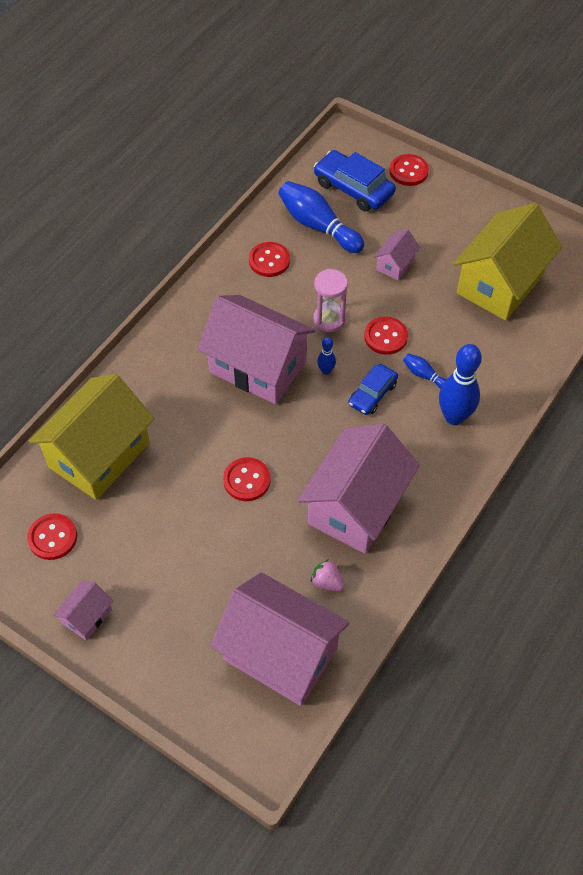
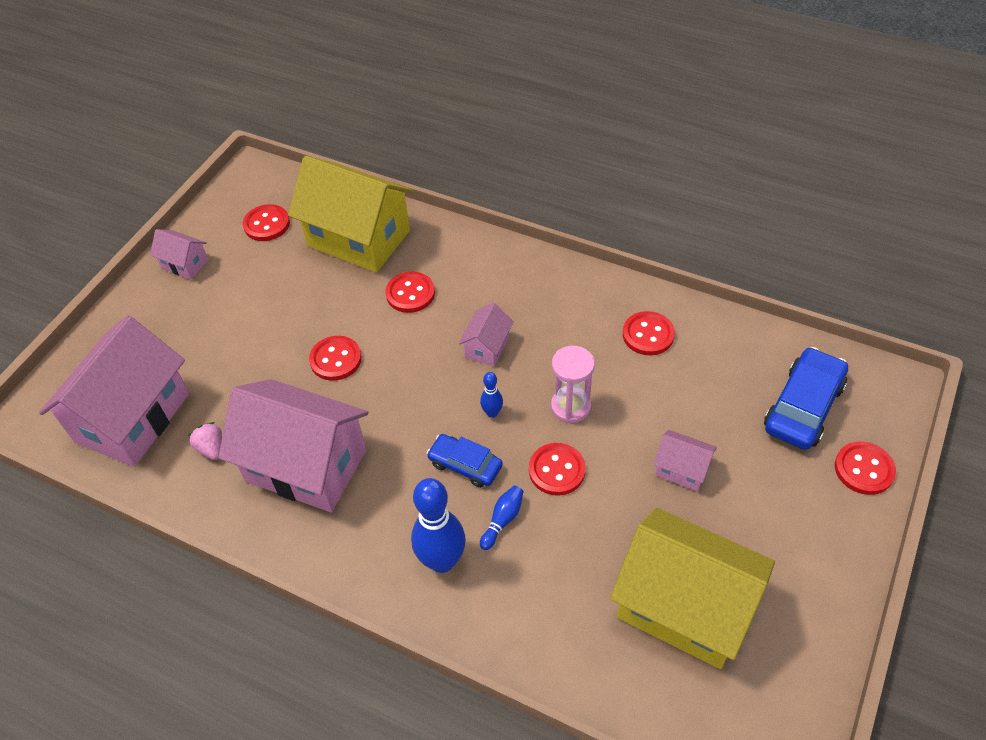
camera: 85 degrees right, 5 degrees down
pink house [198,295,315,404] -> pink house [458,303,514,366], size x0.45
blue bowling pin [278,181,364,253] -> none
pink strawberry [310,559,344,591] -> pink strawberry turned 60 degrees counterclockwise [188,422,222,460]
none -> red button [386,272,435,313]

